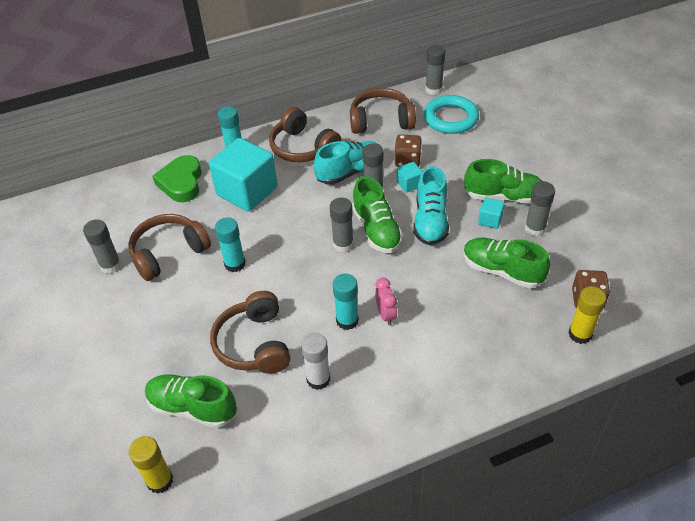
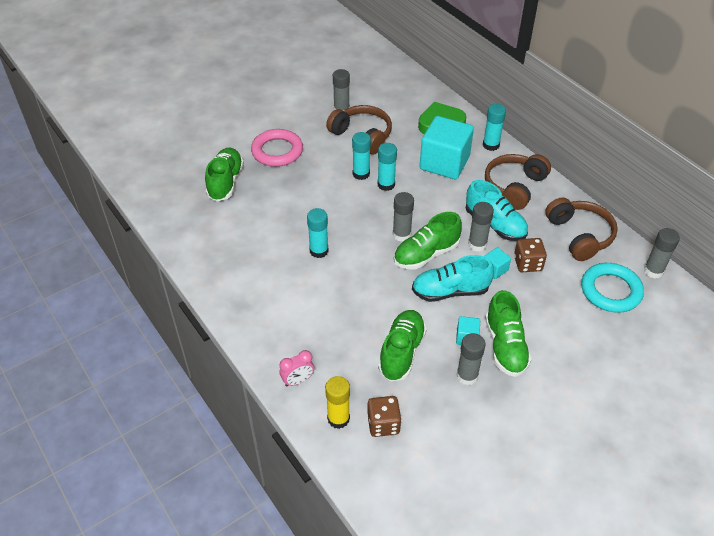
camera: 75 degrees right, 0 degrees up
yellow glue stick [129,436,173,494] -> none
brown headphones [210,291,290,374] -> none
white glue stick [301,333,330,390] -> none
pink clock [375,278,397,325] -> pink clock moved to [280,350,314,387]
none -> pink ring [251,129,303,167]
none -> turquoise glue stick [378,143,397,191]

